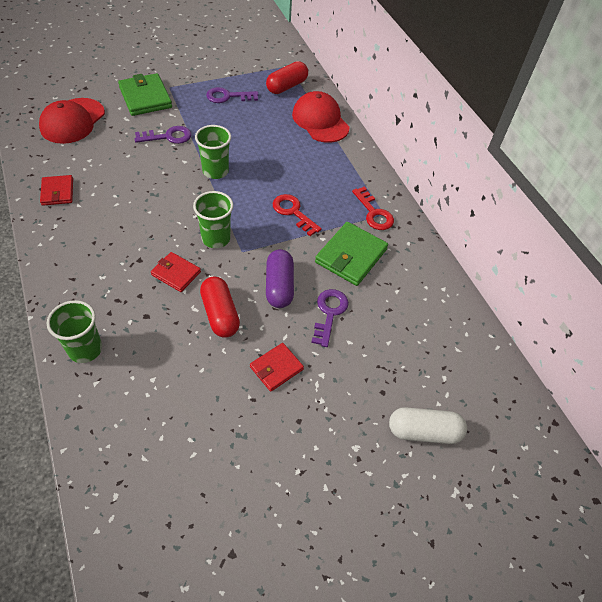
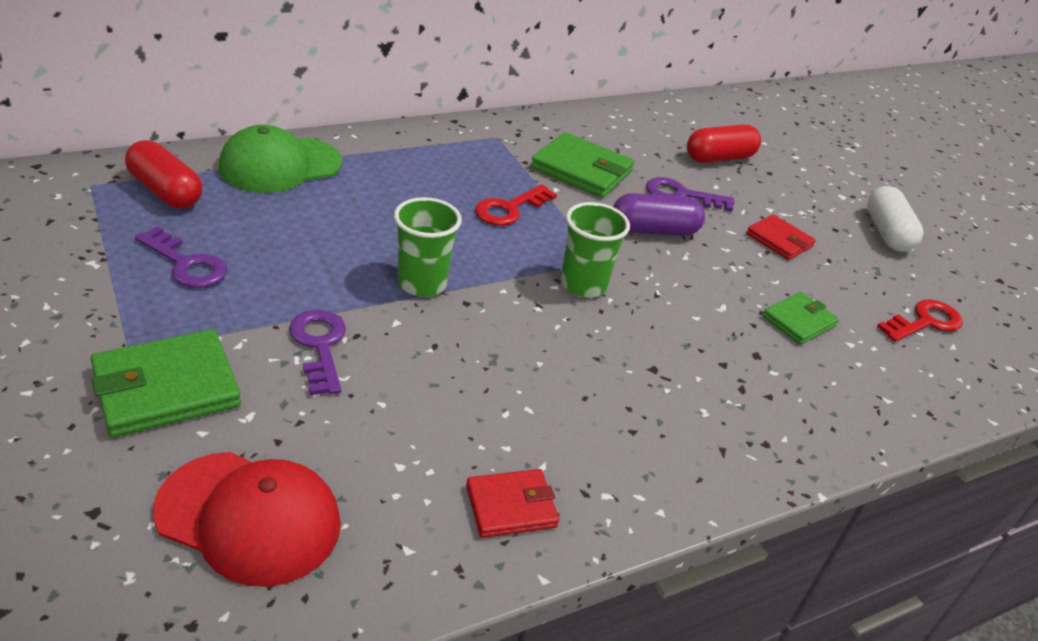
camera: 95 degrees left, 15 degrees down
green cup [47,300,102,363] -> none
red wallet [151,252,201,292] -> none
red capsule [200,276,240,338] -> red capsule moved to [687,124,761,163]
purple key [206,87,259,103] -> purple key turned 45 degrees counterclockwise [135,226,227,288]
red cap [292,91,350,143] -> green cap [219,125,342,193]
red key [352,186,394,230] -> red key moved to [877,299,963,342]
white capsule [389,407,467,444] -> white capsule moved to [867,186,923,252]
none -> green wallet [762,292,839,345]

